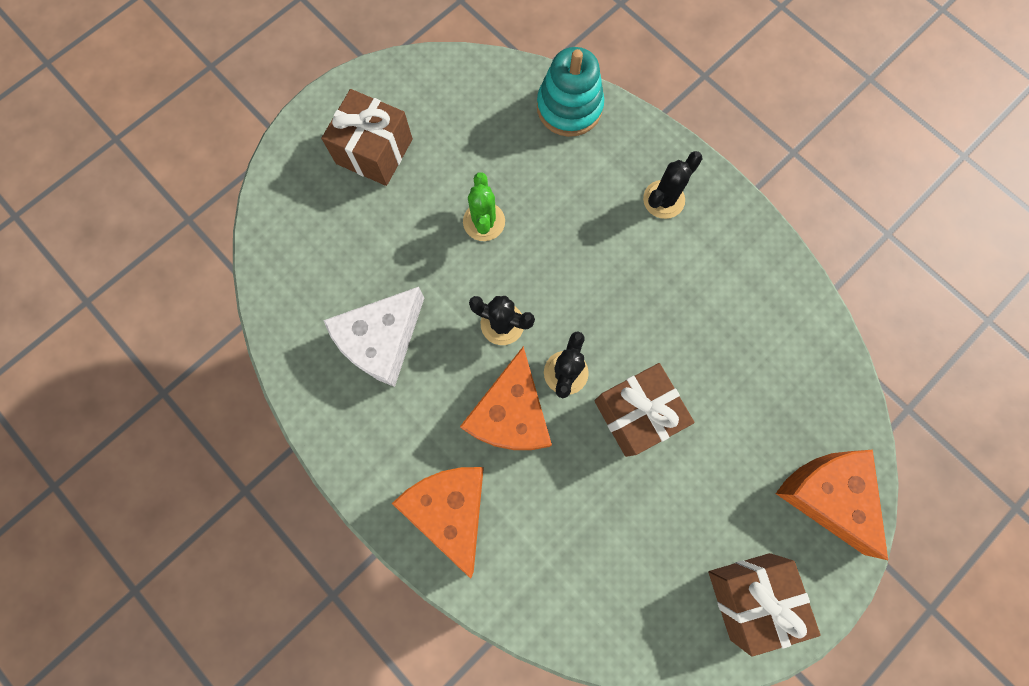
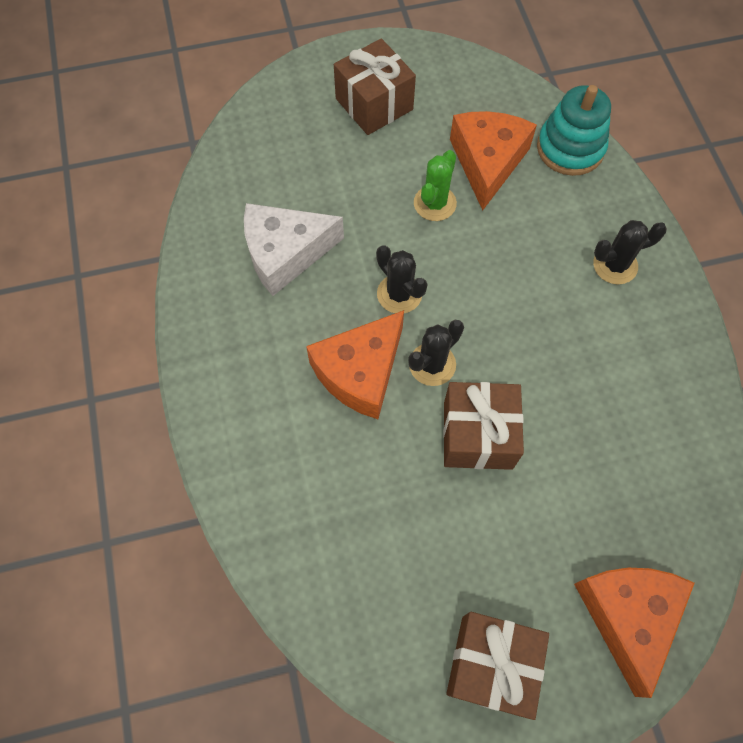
camera: 30 degrees right, 10 degrees down
orange cheese [392,467,484,579] -> orange cheese moved to [450,111,537,211]

